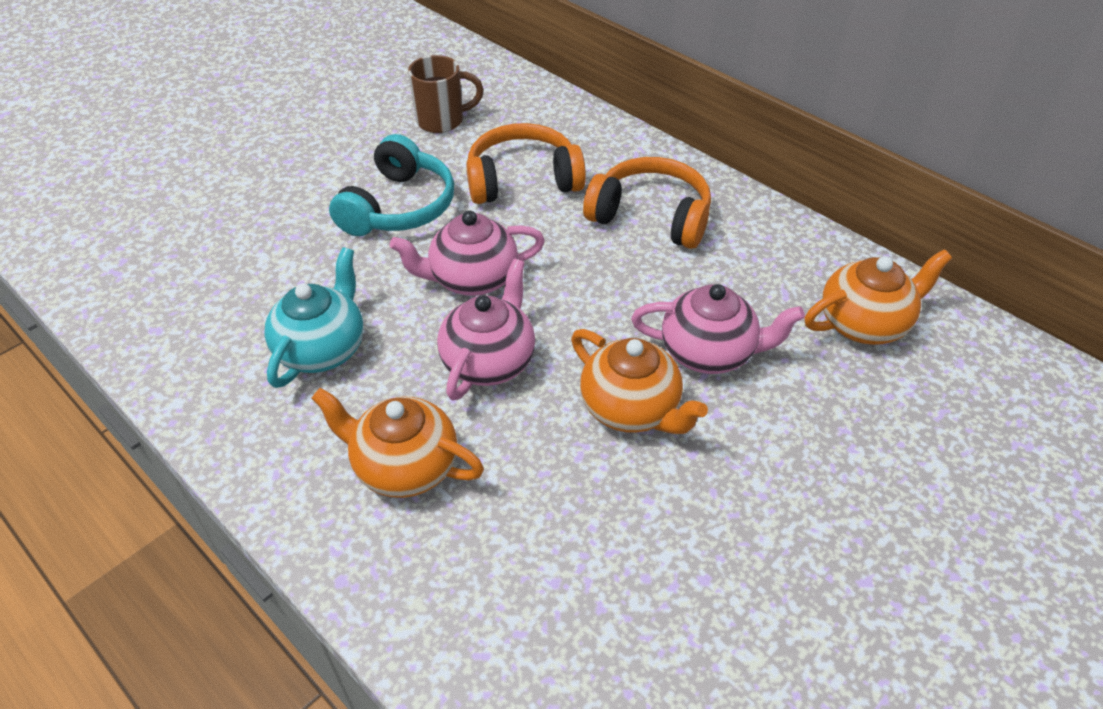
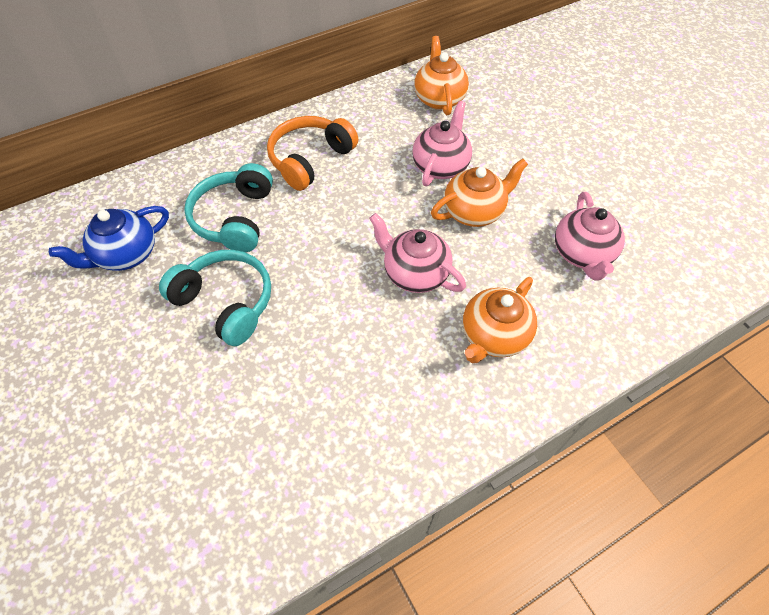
camera: 75 degrees left, 10 degrees up
turquoise teapot [265,247,364,388] -> none
pink teapot [390,211,545,296] -> pink teapot moved to [555,192,625,280]
brown mug [408,55,484,133] -> blue teapot [49,206,169,271]
orange headphones [466,123,586,204] -> turquoise headphones [184,163,273,252]

